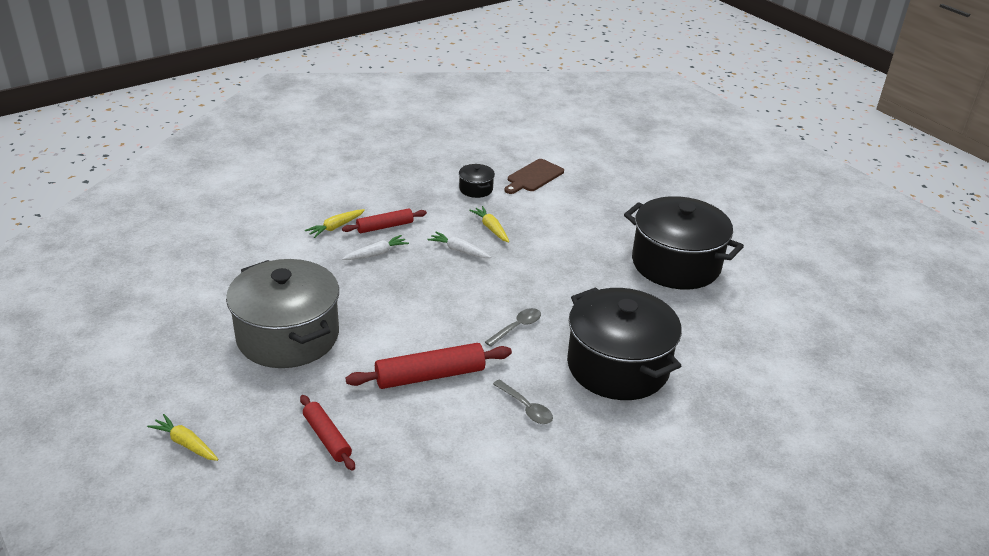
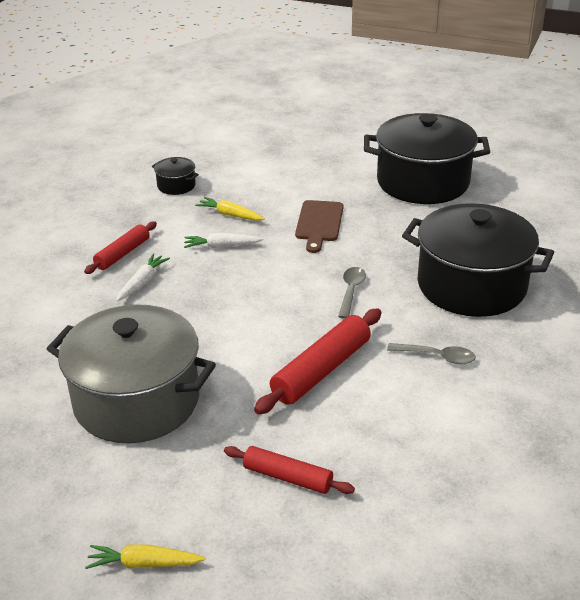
camera: 30 degrees left, 0 degrees up
yellow carrot [305,209,365,238] -> none
brown cutting board [504,159,564,194] -> brown cutting board moved to [295,200,343,253]

